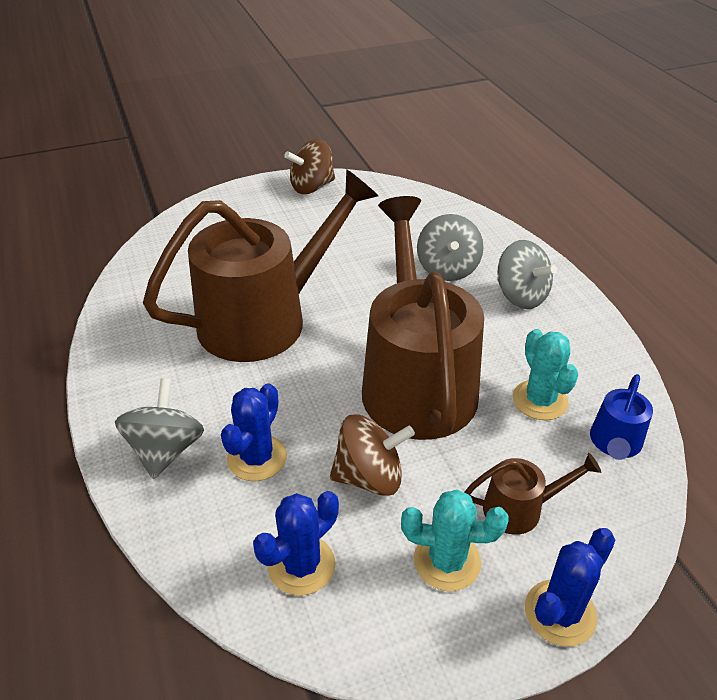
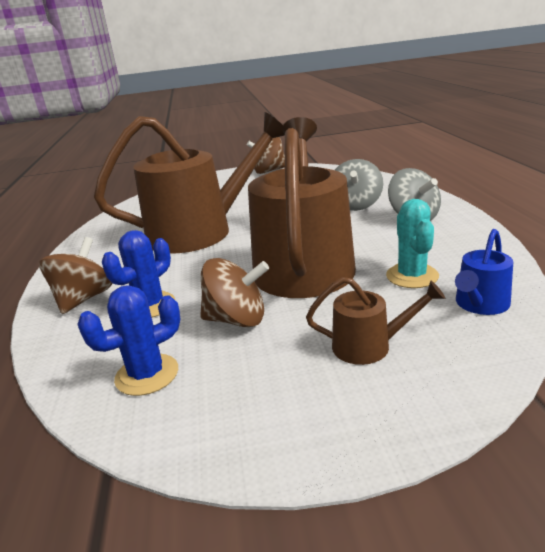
camera: 15 degrees right, 15 degrees down
grey spinning top [115,378,204,479] -> brown spinning top [39,237,112,314]
turquoise cactus [401,489,508,591] -> none
blue cactus [525,528,615,647] -> none

